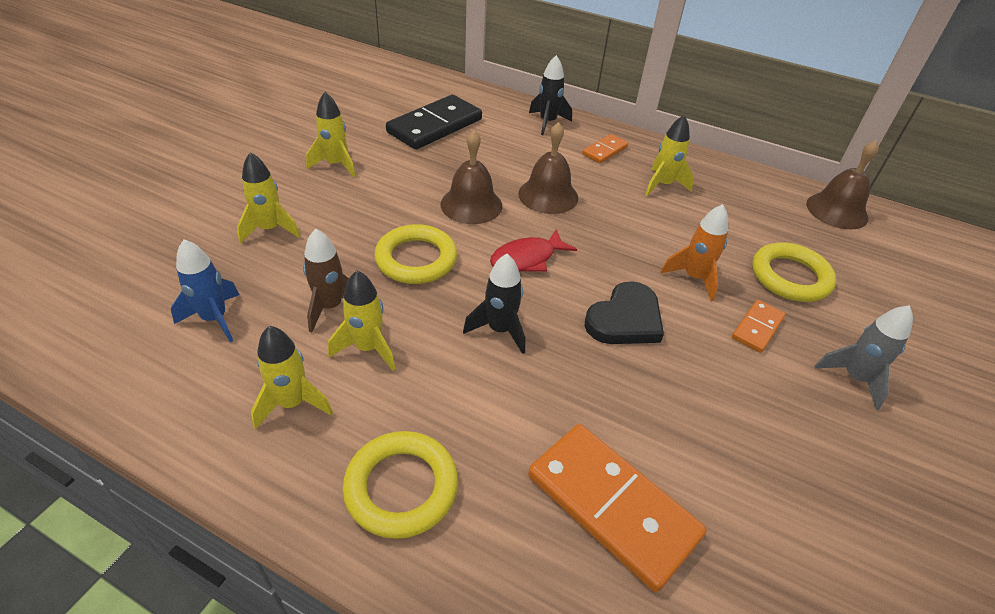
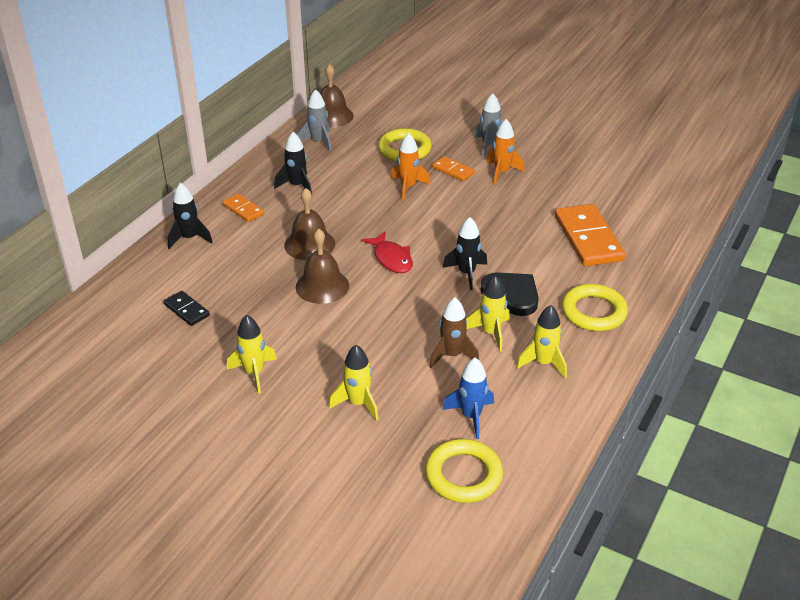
camera: 85 degrees left, 5 degrees down
yellow ring [374,224,457,284] -> yellow ring moved to [425,439,503,503]
black domino [386,95,482,149] -> black domino [163,291,210,326], size x0.50
orange domino [528,424,707,592] -> orange domino turned 60 degrees counterclockwise [555,204,625,266]
black heart [585,281,664,344] -> black heart moved to [481,272,539,316]
yellow rocket [645,115,694,196] -> black rocket [274,132,312,193]
none -> grey rocket [298,89,331,152]
none -> orange rocket [487,119,525,185]

